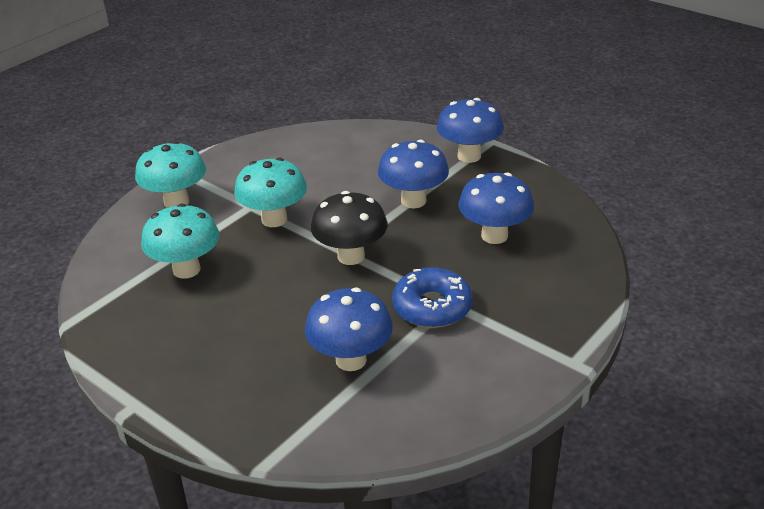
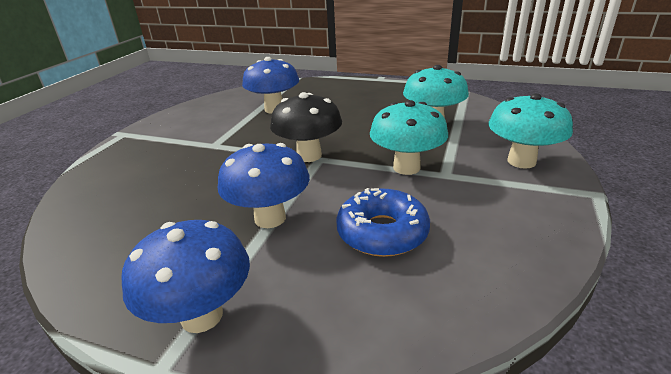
camera: 160 degrees right, 5 degrees down
blue donut [392,267,473,328] -> blue donut moved to [336,188,430,257]
blue mushroom [458,172,534,244] -> none

